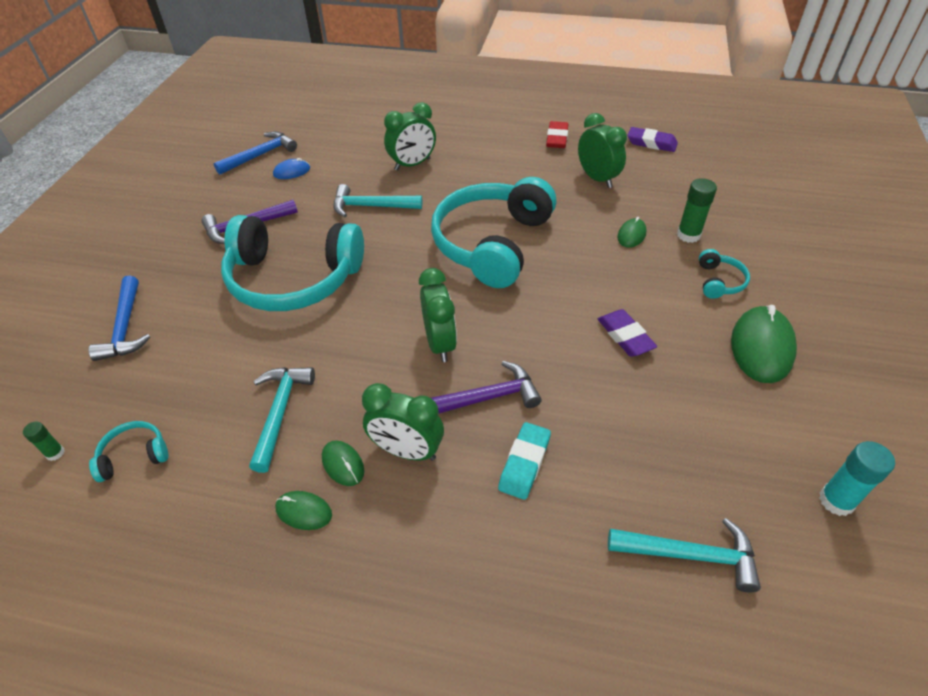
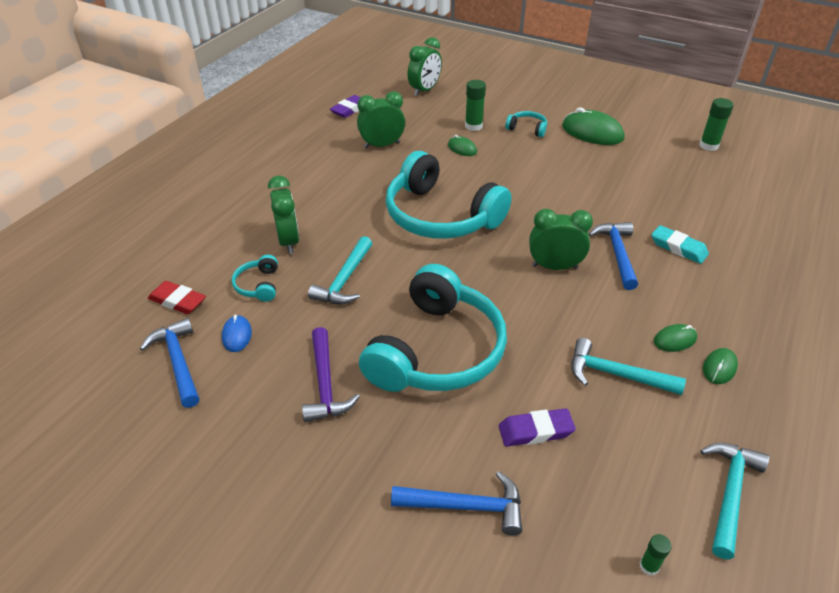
camera: 75 degrees left, 5 degrees down
turquoise headphones [89,421,168,482] -> turquoise headphones moved to [232,255,278,302]
green clock [362,383,444,461] -> green clock moved to [408,37,442,96]
purple hammer [432,361,542,414] -> blue hammer [589,222,638,290]
red eraser [546,121,568,148] -> red eraser moved to [148,281,206,314]
purple eraser [598,309,657,357] -> purple eraser moved to [499,408,576,446]
turquoise hammer [608,518,761,592] -> turquoise hammer moved to [700,443,769,559]
turquoise glue stick [819,441,895,516] -> green glue stick [699,98,734,151]

